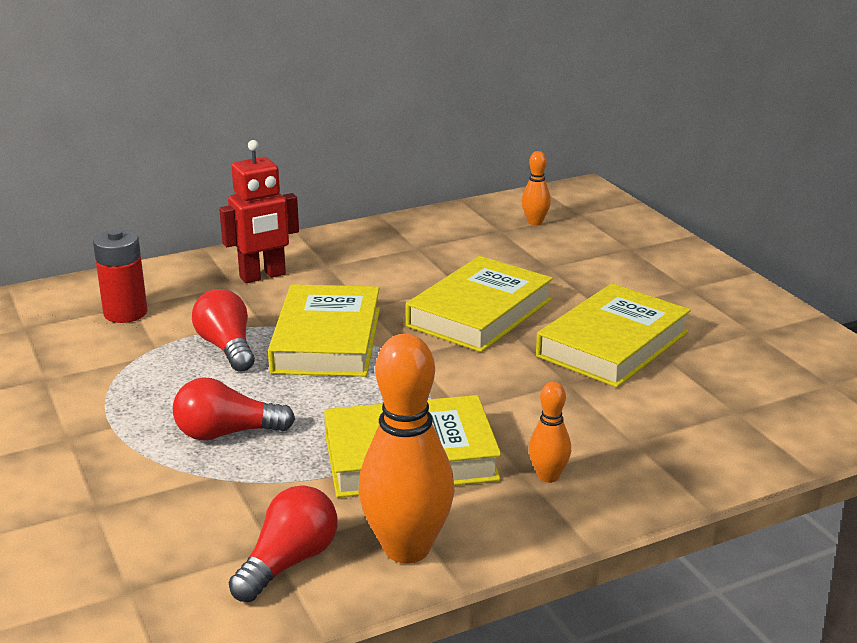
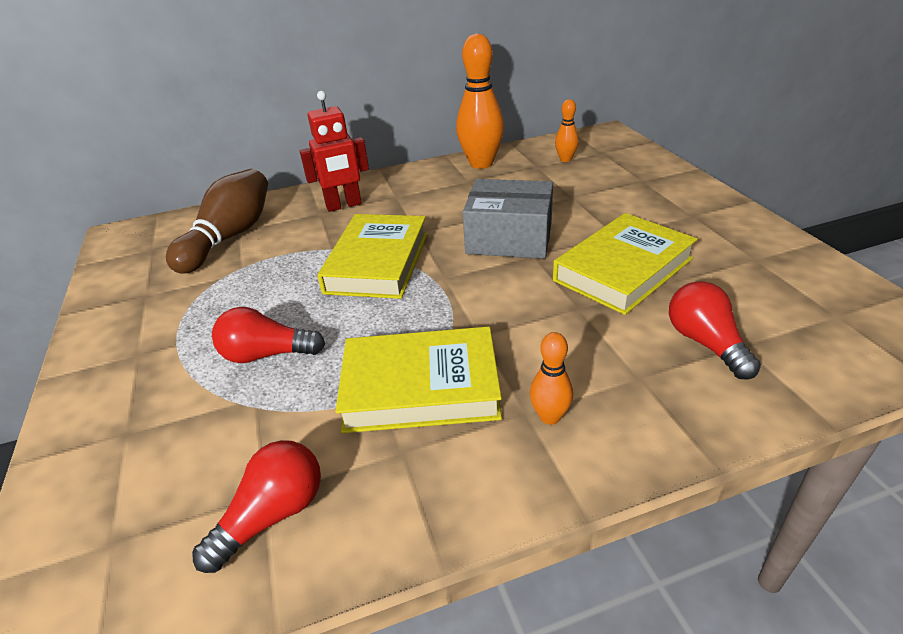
camera: 10 degrees right, 10 degrees up
red battery [93,229,147,323] -> brown bowling pin [166,169,268,274]
red light bulb [192,289,255,372] -> red light bulb moved to [669,281,761,380]
orange bowling pin [359,334,455,563] -> orange bowling pin moved to [456,34,504,169]
yellow book [406,256,553,352] -> grey box [463,179,553,259]

